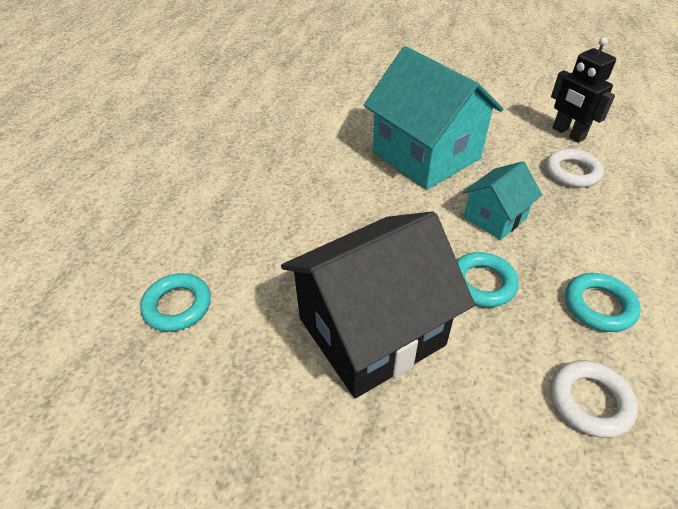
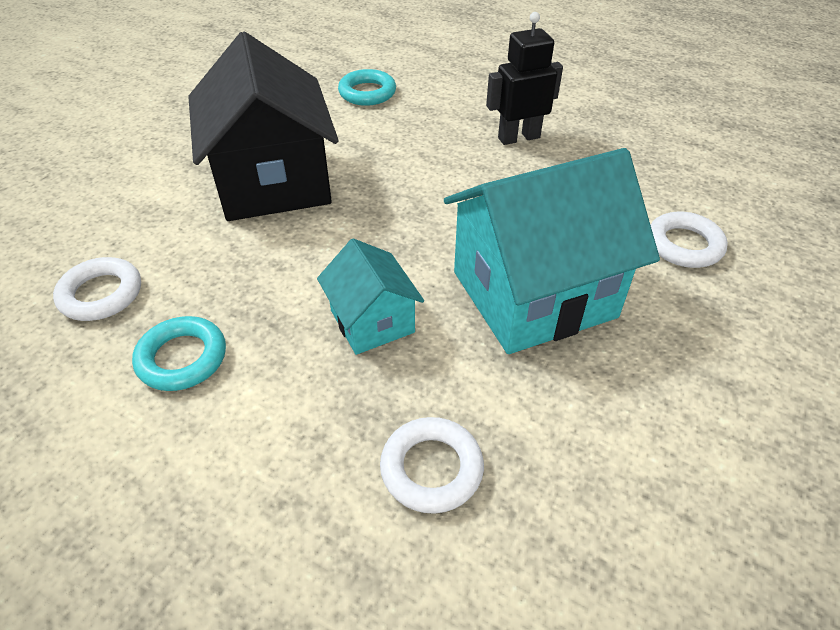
camera: 105 degrees right, 0 degrees up
turquoise ring [457,252,519,307] -> none
black robot [551,37,616,143] -> black robot moved to [486,12,563,145]
none -> white ring [651,212,728,268]

